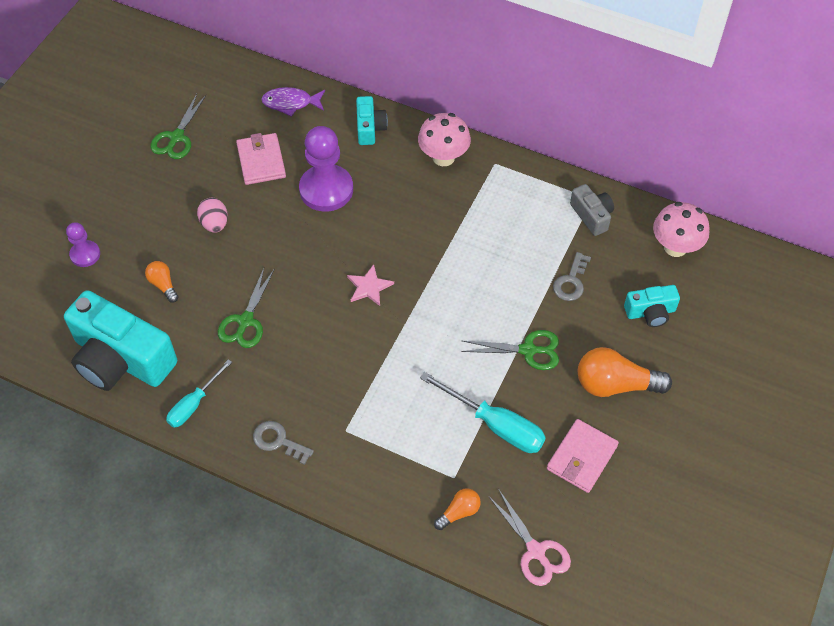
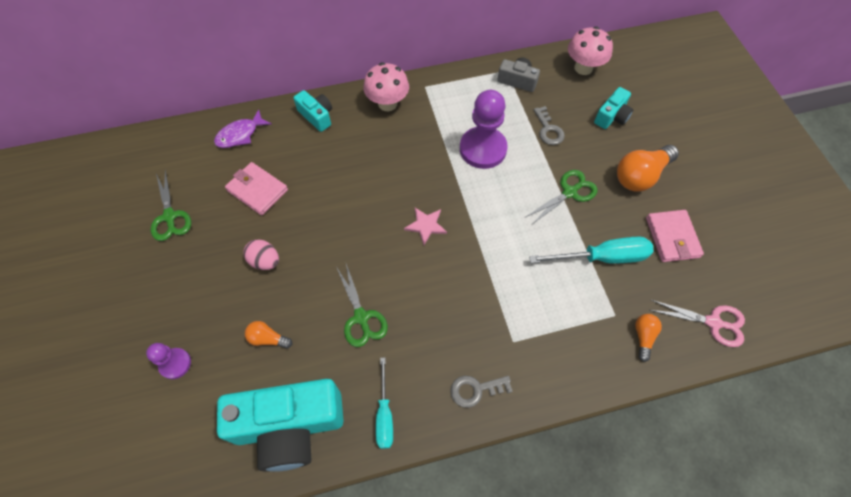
camera: 40 degrees left, 5 degrees up
purple pawn [299,126,353,212] -> purple pawn moved to [460,90,508,169]

